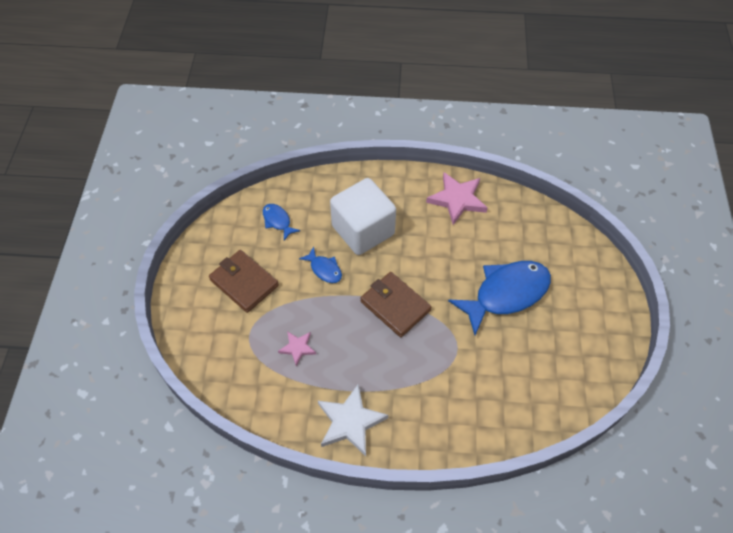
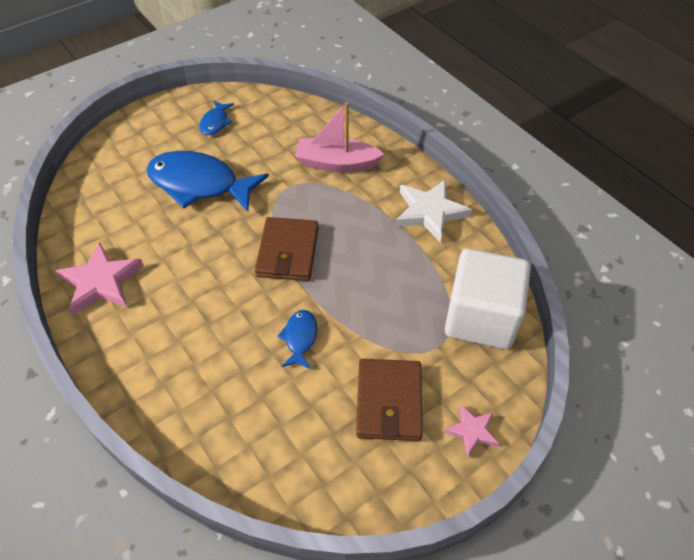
camera: 130 degrees left, 5 degrees down
blue fish [263,204,300,240] -> blue fish moved to [199,100,234,135]
pink star [278,331,316,366] -> pink star moved to [444,404,499,458]
white cube [330,178,396,255] -> white cube moved to [445,248,531,349]
none -> pink boat [295,102,384,172]

